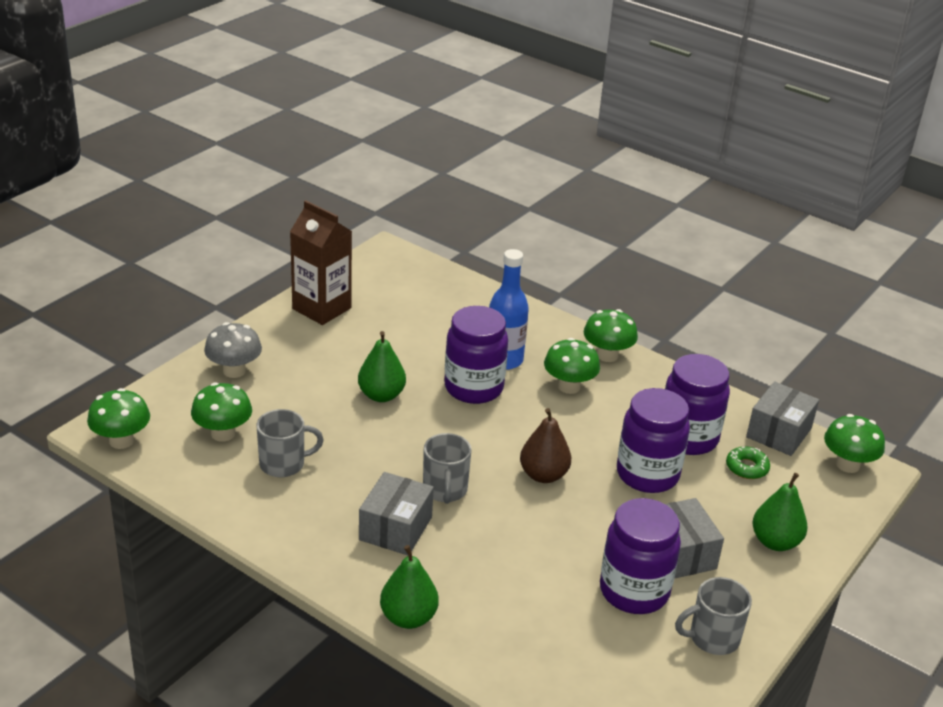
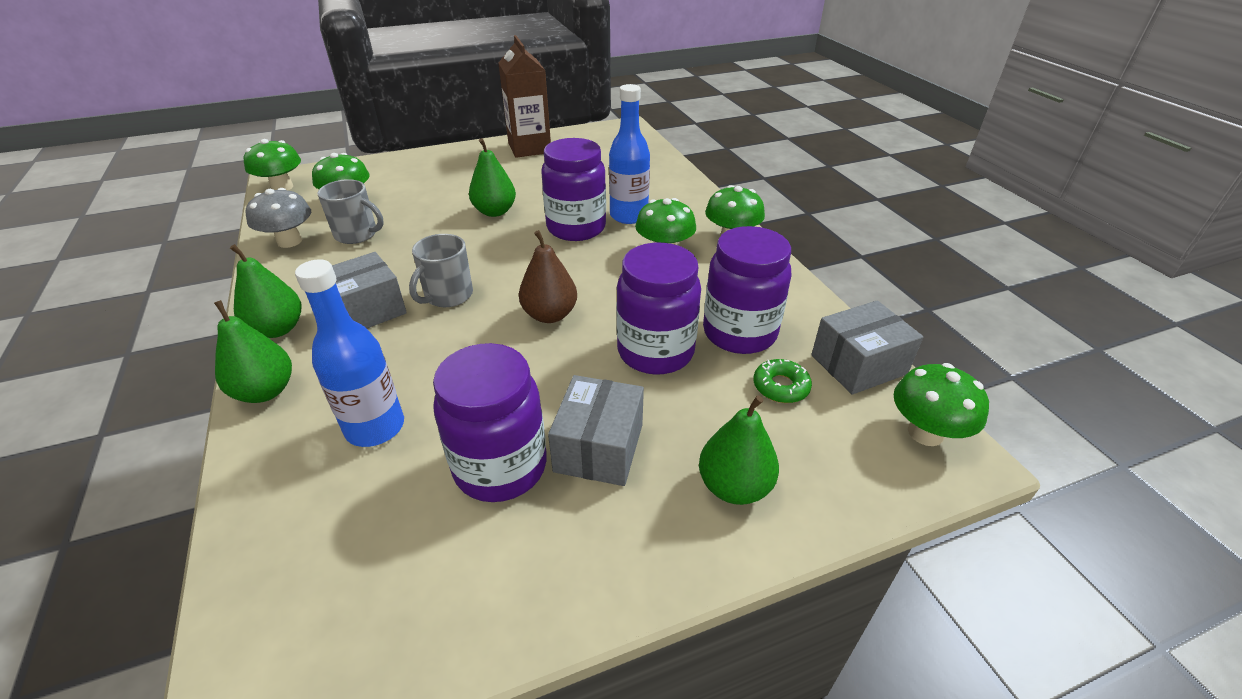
camera: 35 degrees right, 5 degrees up
grey mushroom [204,322,262,378] -> grey mushroom moved to [246,188,311,248]
grey mug [675,577,752,655] -> none
none -> green pear [230,244,301,338]
none -> blue bottle [295,259,404,447]

